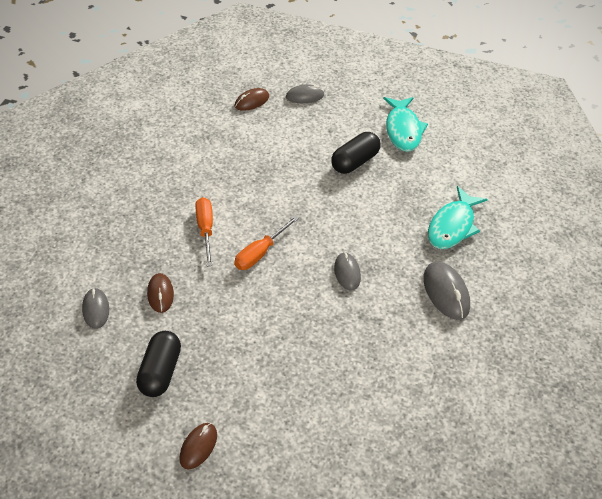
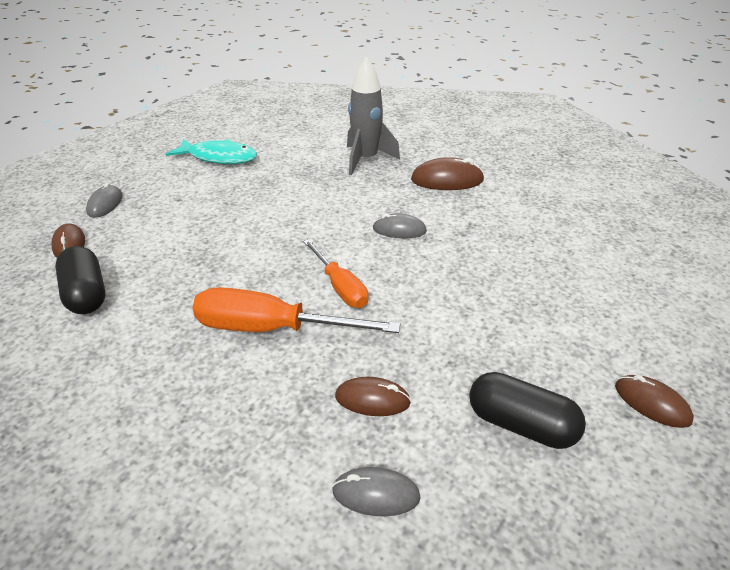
camera: 70 degrees left, 10 degrees down
orange screwdriver [195,197,213,266] -> orange screwdriver [192,287,401,333], size x1.58
black capsule [331,132,381,174] -> black capsule moved to [55,246,106,314]
grey mouse [423,261,470,320] -> brown mouse [411,157,485,190]
turquoise fish [428,186,488,249] -> grey rocket [347,57,400,175]

